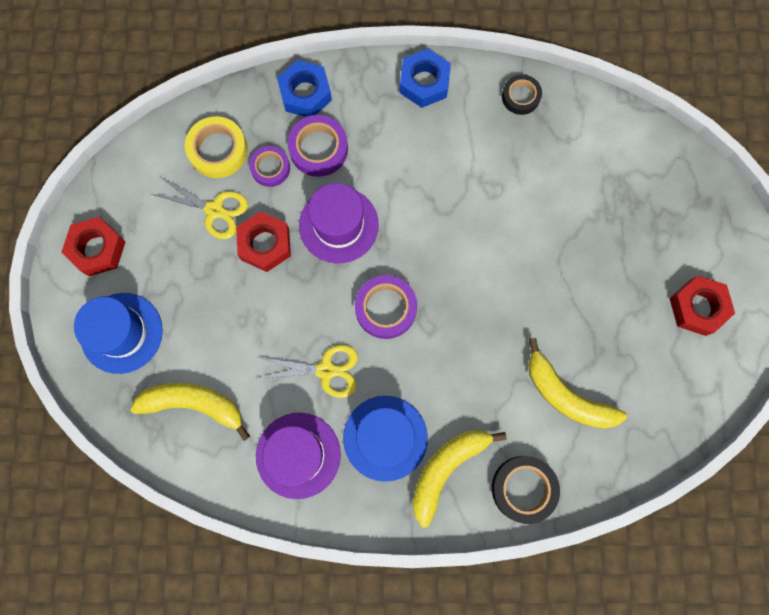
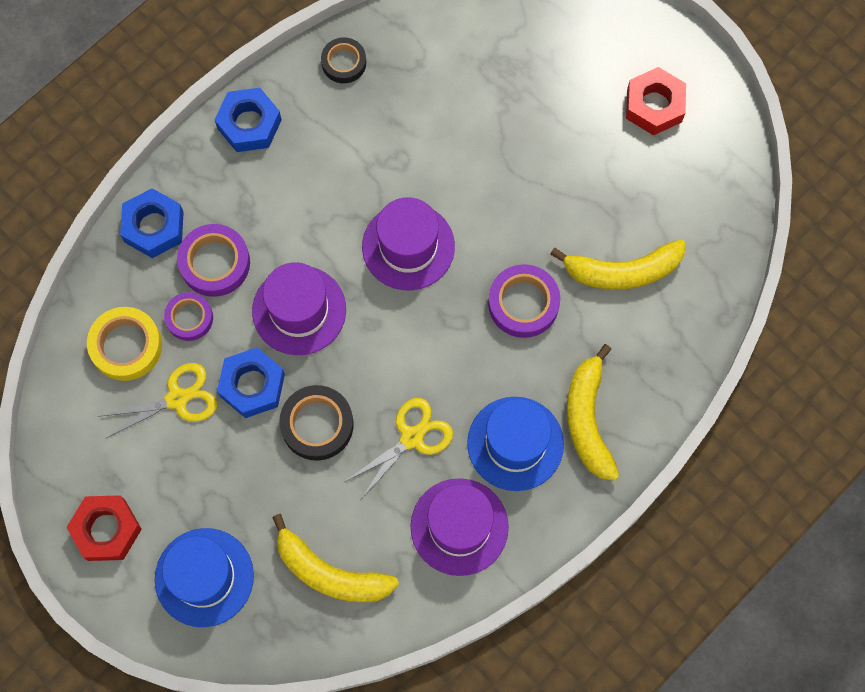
camera: 45 degrees left, 5 degrees down
yellow banana [130,383,250,441] -> yellow banana turned 120 degrees counterclockwise [272,514,399,602]
red nut [236,211,291,272] -> blue nut [217,347,285,418]
purple tape [355,275,417,339] -> purple tape moved to [488,264,560,338]
black tape [492,456,560,524] -> black tape moved to [279,385,354,460]
none -> purple hat [362,197,455,290]

